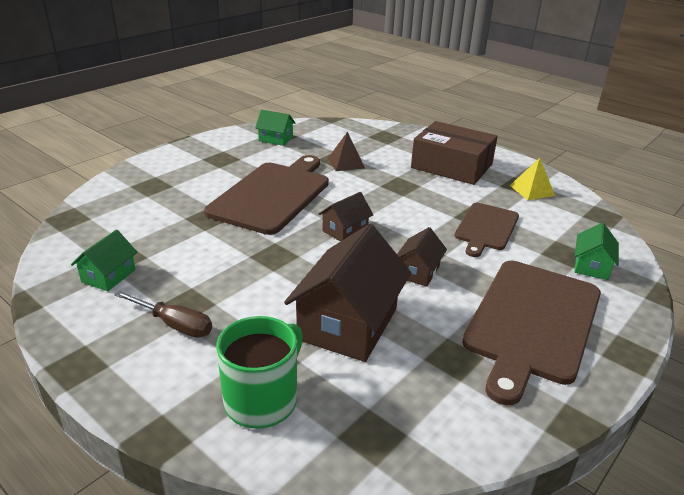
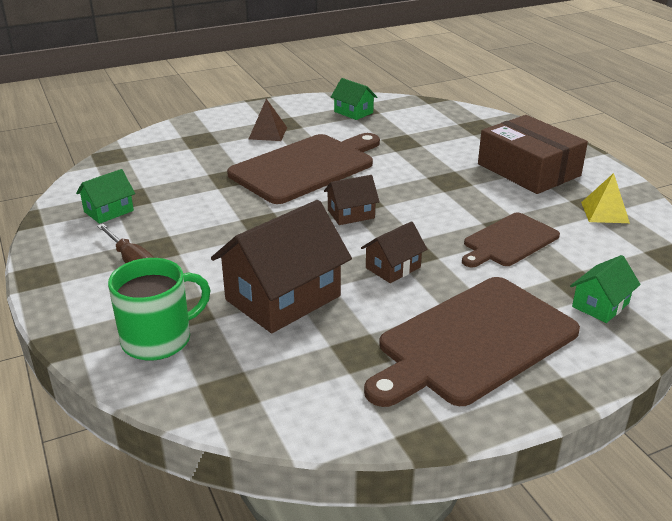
camera: 25 degrees right, 0 degrees up
brown pyramid [328,131,365,171] -> brown pyramid moved to [249,99,287,141]

